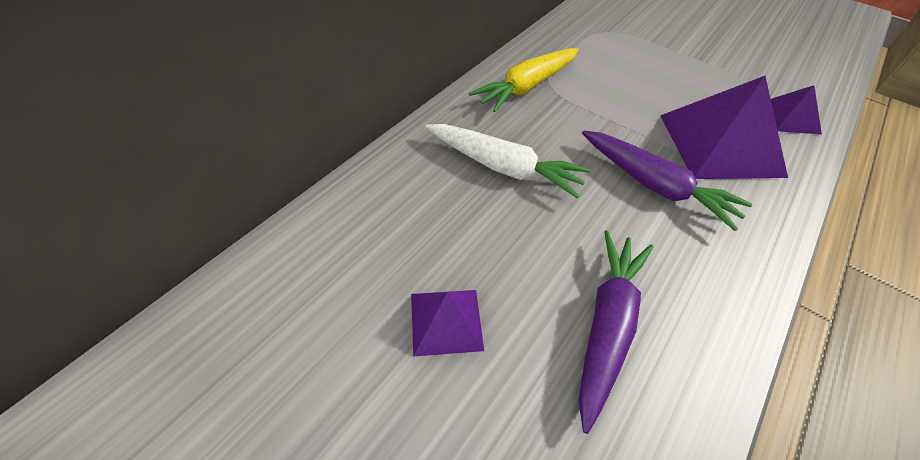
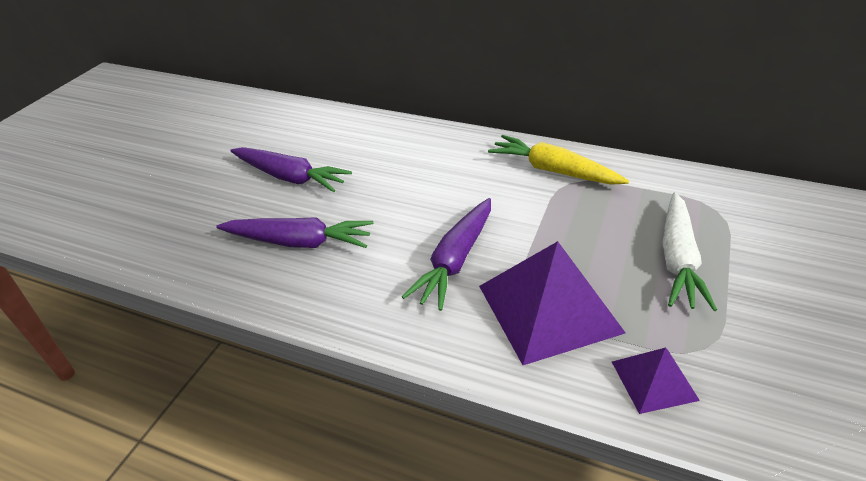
camera: 80 degrees right, 10 degrees down
purple pyramid [411,290,484,357] -> purple carrot [230,147,352,192]
white carrot [425,124,590,198] -> white carrot moved to [662,192,717,311]

